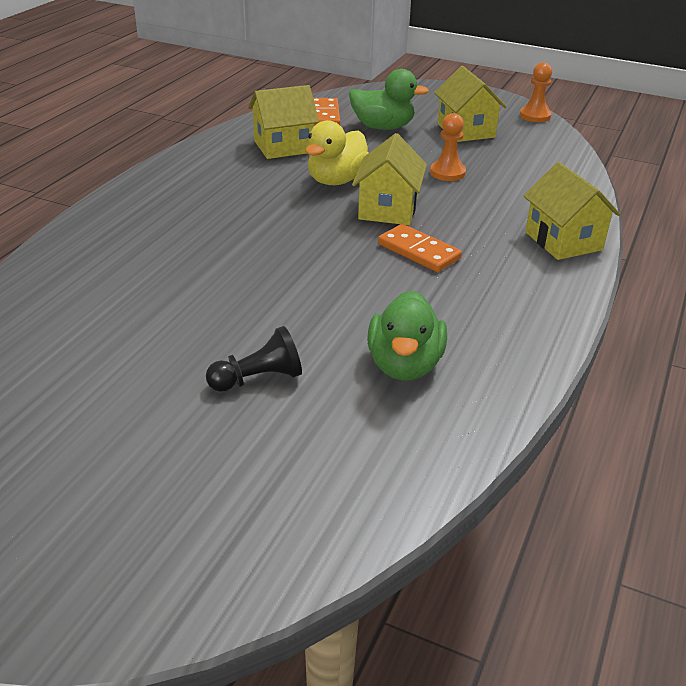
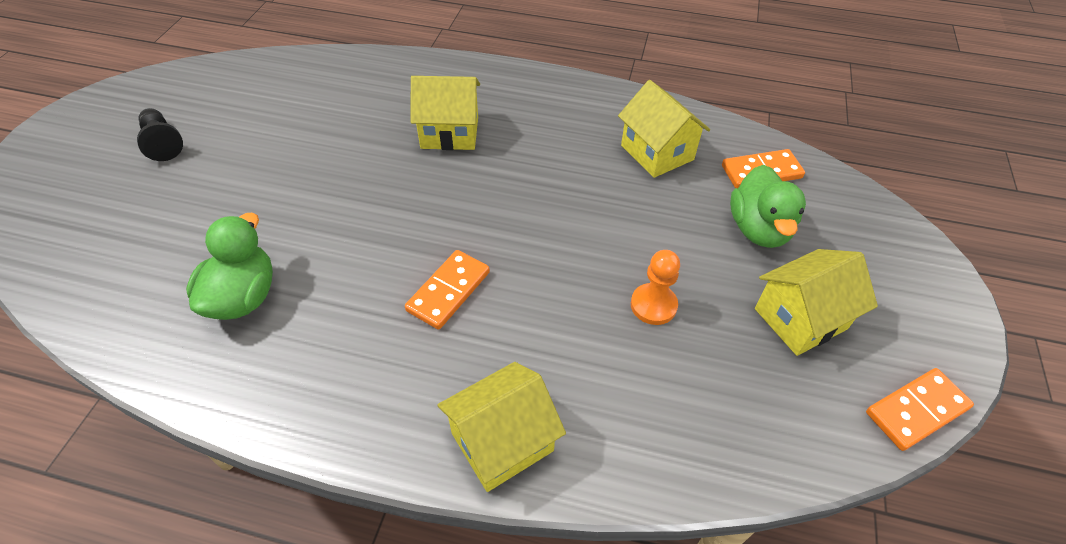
camera: 80 degrees right, 15 degrees up
black pawn [206,326,302,392] -> black pawn moved to [137,108,183,161]
yellow duck [305,120,369,185] -> none
yellow house [352,133,427,225] -> yellow house moved to [411,76,480,150]
green duck [367,290,447,381] -> green duck turned 105 degrees clockwise [186,213,273,320]
orange pawn [520,62,552,122] -> orange domino [866,368,974,451]

